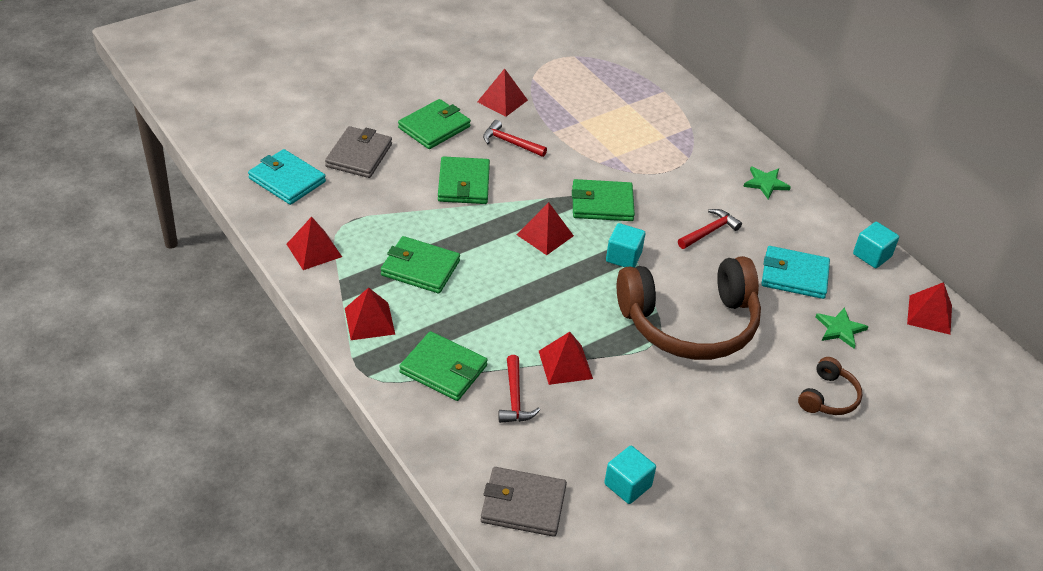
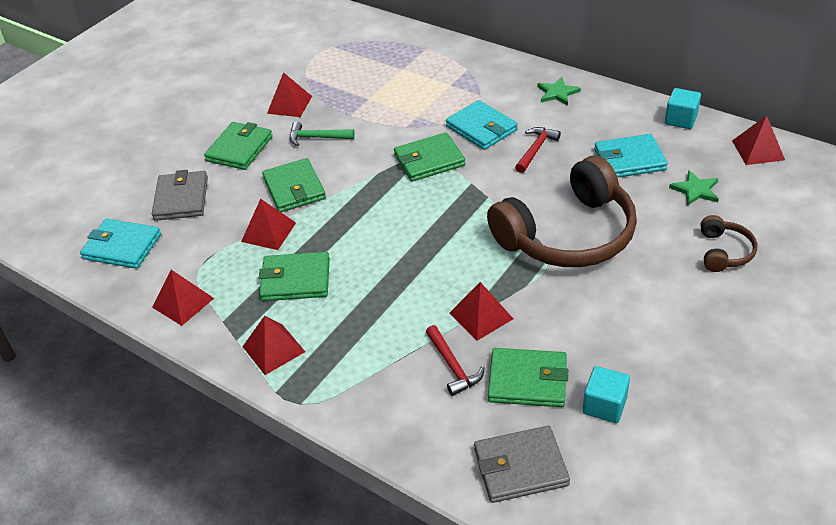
camera: 15 degrees left, 0 degrees up
green wallet [399,331,487,401] -> green wallet moved to [488,348,568,407]
red hammer [483,120,547,157] -> green hammer [290,121,355,146]
red pyramid [517,202,574,255] -> red pyramid moved to [241,199,296,250]
turquoise cube [606,223,645,268] -> none
none -> turquoise wallet [446,100,518,150]

